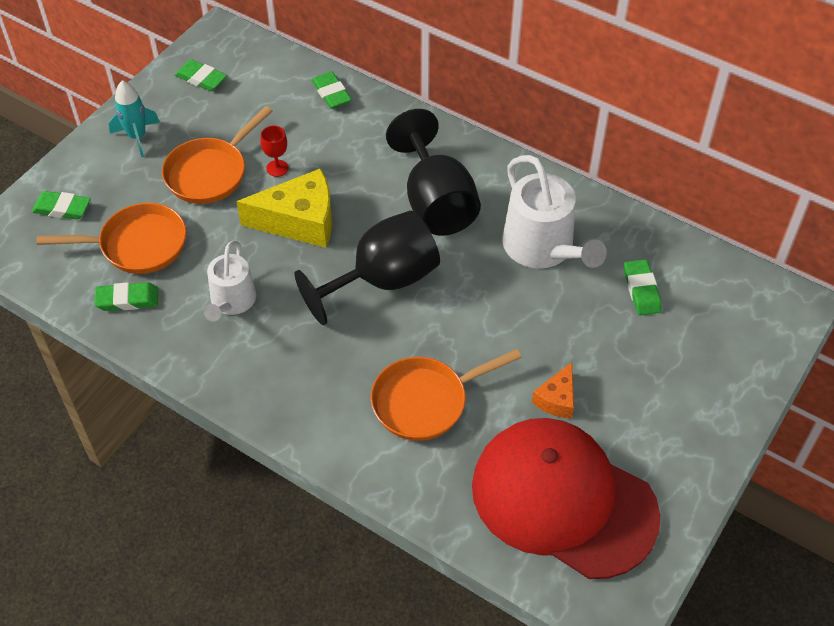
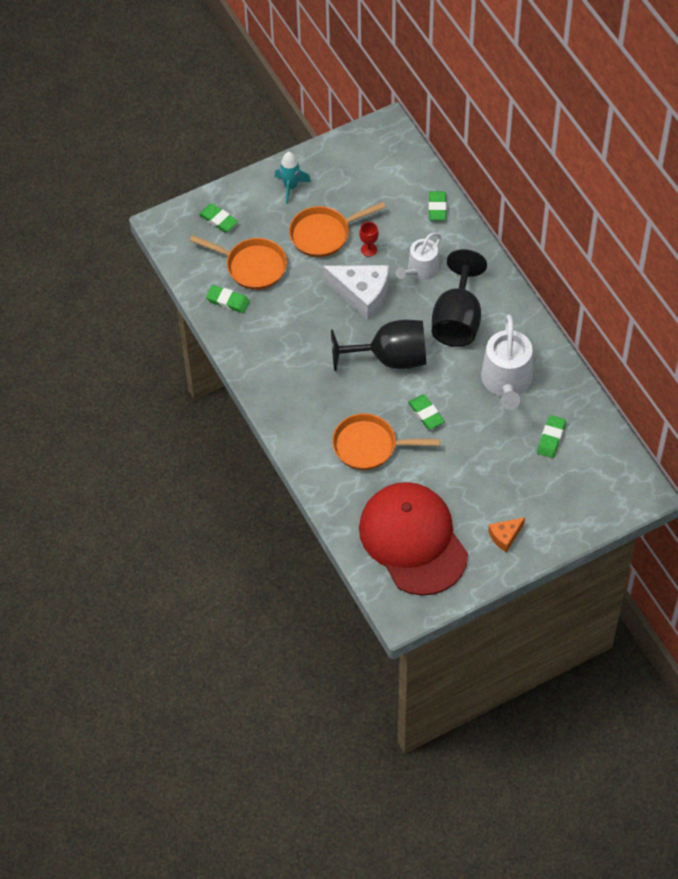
camera: 30 degrees right, 5 degrees up
green eraser [175,59,227,91] -> green eraser moved to [408,395,445,430]
white watering can [204,241,257,322] -> white watering can moved to [395,233,441,280]
yellow cheese [236,168,332,248] -> white cheese [323,265,389,320]
orange cheese [532,362,574,419] -> orange cheese moved to [488,517,525,553]

